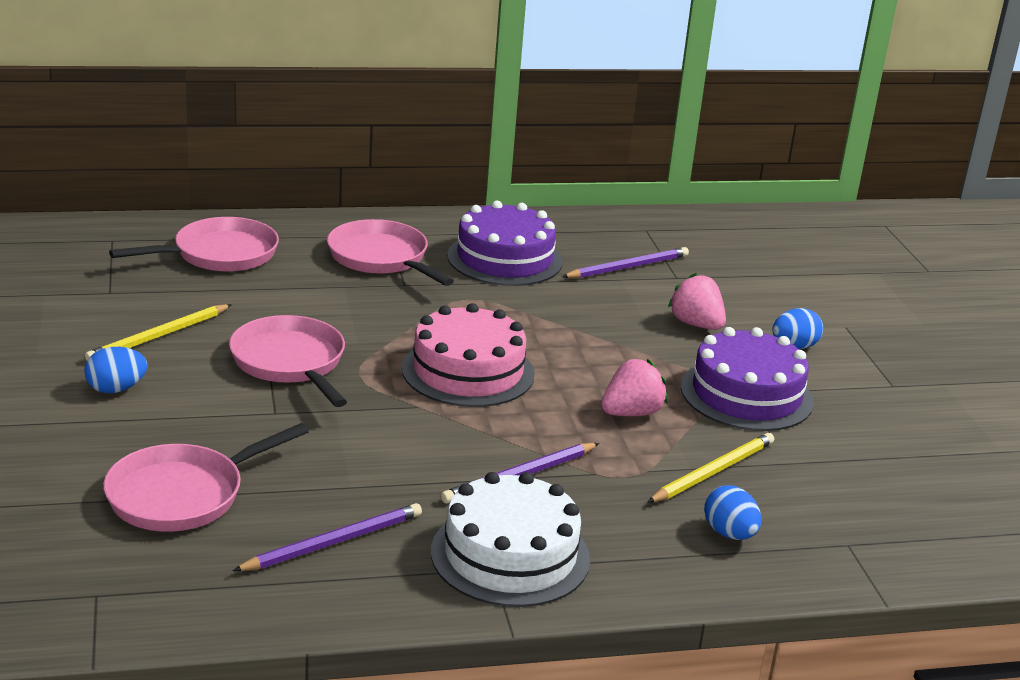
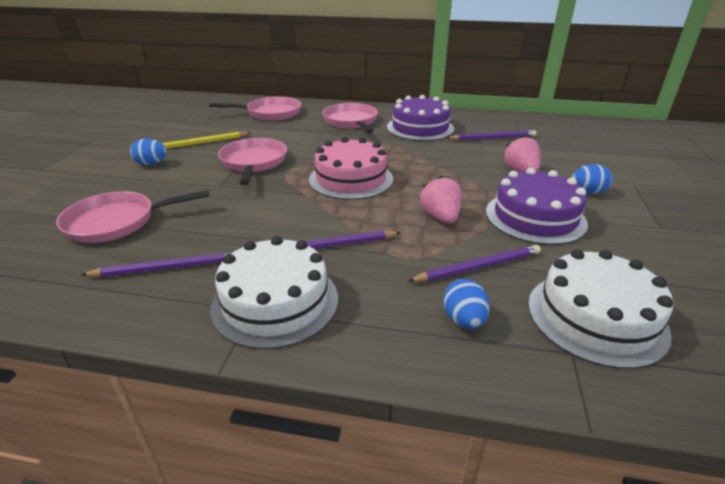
camera: 25 degrees right, 5 degrees up
pink strawberry [601,359,668,416] -> pink strawberry turned 90 degrees counterclockwise [420,175,462,223]
yellow pencil [647,433,774,503] -> purple pencil [408,245,541,282]
none -> white cake [528,249,673,369]

